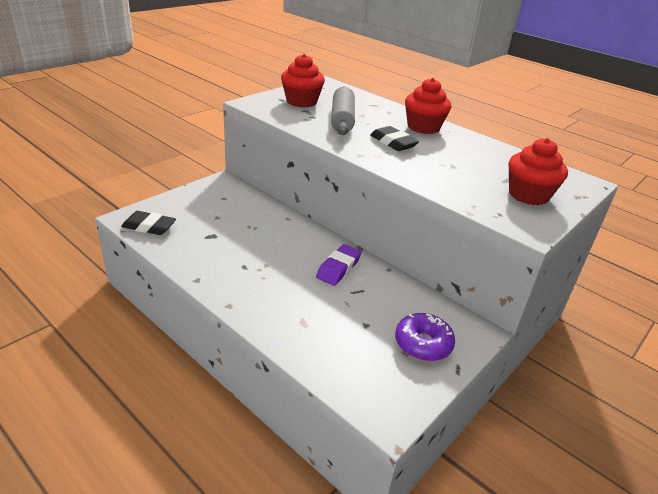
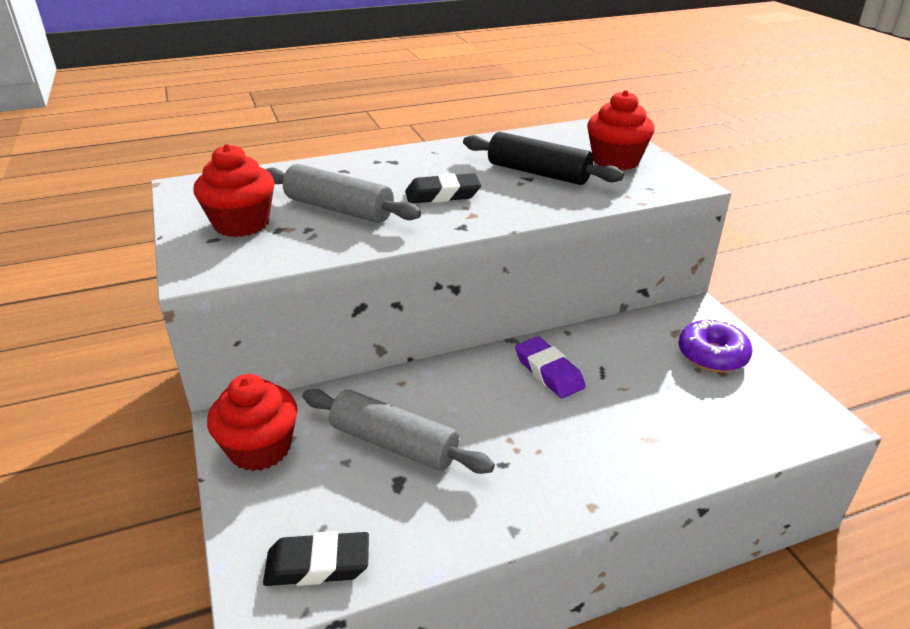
camera: 60 degrees left, 0 degrees up
black eraser [121,211,176,235] -> black eraser turned 45 degrees clockwise [263,531,369,586]
red cupcake [405,78,451,134] -> red cupcake moved to [207,374,297,471]
none -> grey rolling pin [303,389,495,474]
none -> black rolling pin [463,132,624,185]

